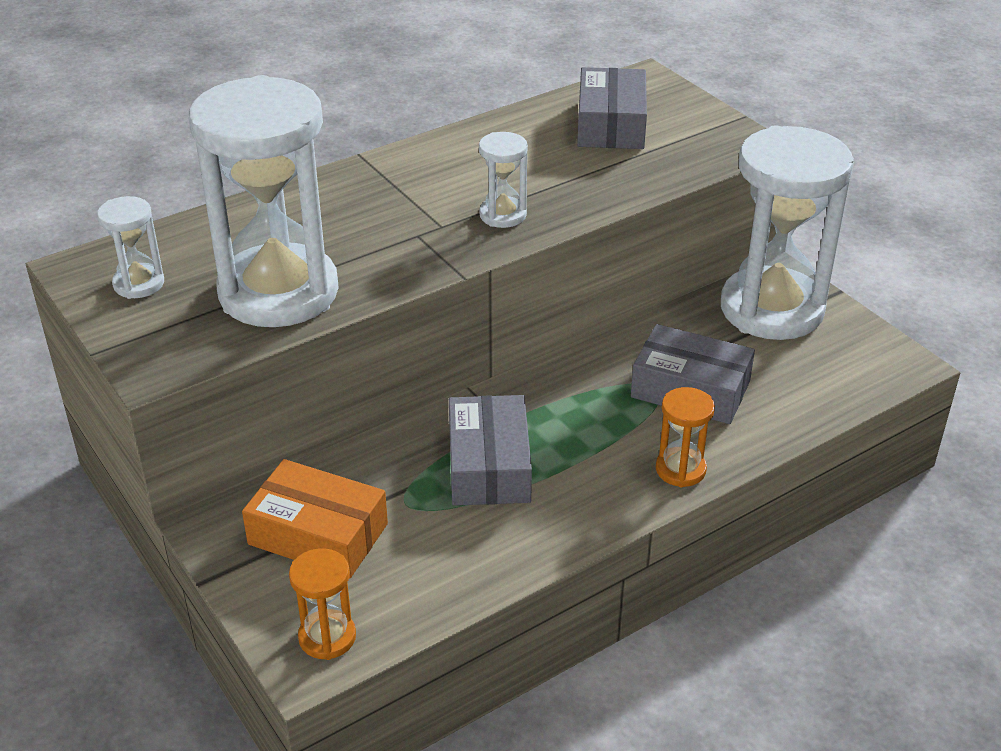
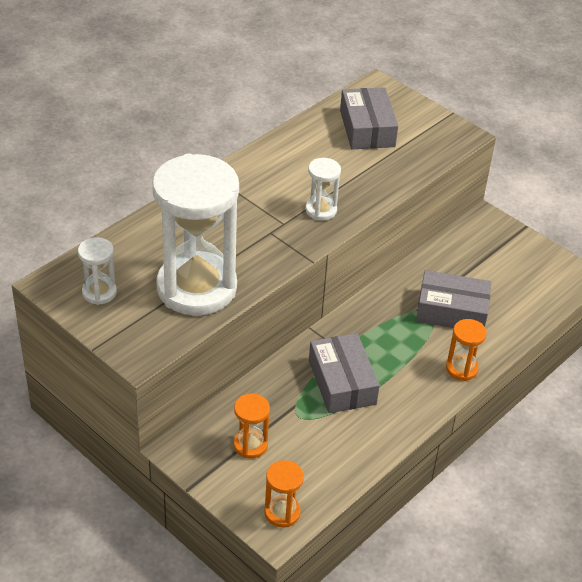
camera: 15 degrees left, 5 degrees up
orange box [242,459,388,578] -> orange hourglass [233,394,270,459]
white hourglass [721,125,854,340] -> none

